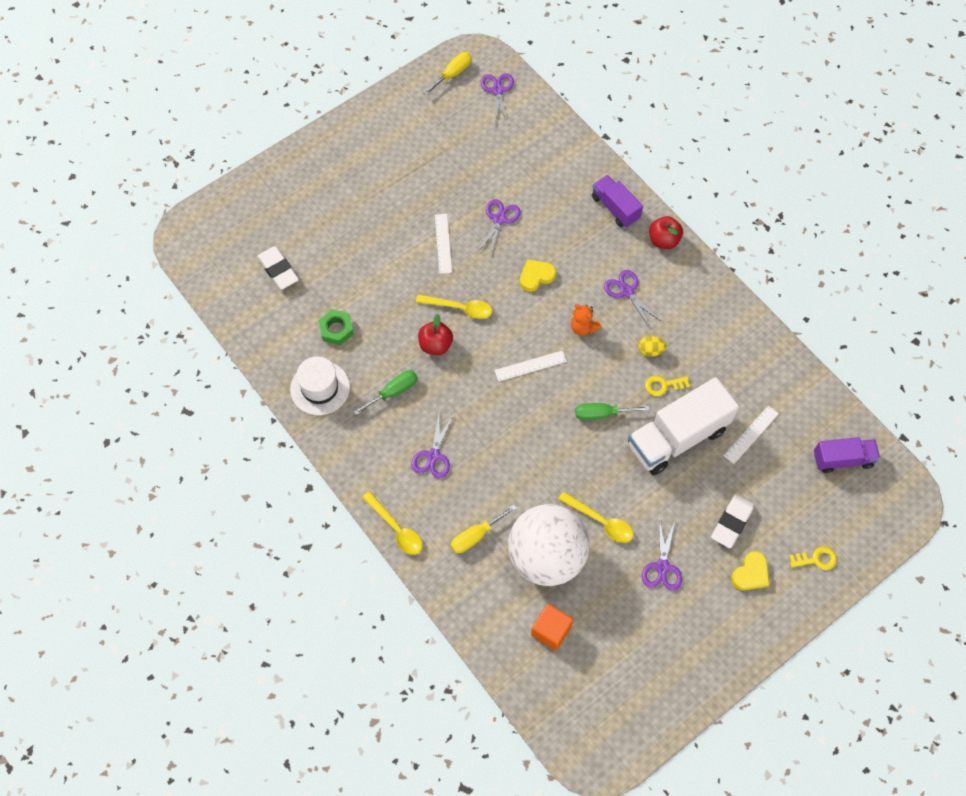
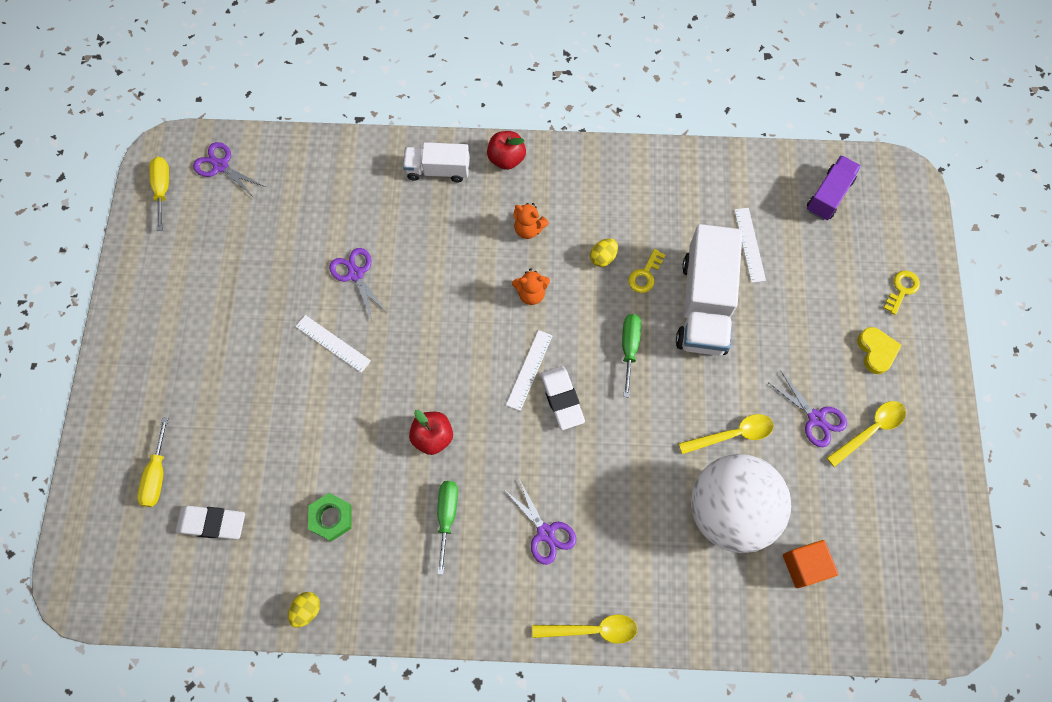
camera: 50 degrees left, 5 degrees up
white hat [290,356,350,415] -> none
yellow spoon [416,294,492,319] -> yellow spoon moved to [827,401,906,467]
yellow screwdriver [451,505,517,553] -> yellow screwdriver moved to [137,418,168,507]
yellow heart [520,259,556,292] -> none
green screwdriver [575,403,650,420] -> green screwdriver turned 150 degrees clockwise [622,314,641,397]
purple truck [592,175,643,228] -> white truck [403,142,470,183]
purple scissors [604,270,662,328] -> orange teddy bear [514,203,549,239]
white eraser [711,494,755,548] -> white eraser moved to [540,366,585,430]
none -> yellow egg [288,592,320,628]

